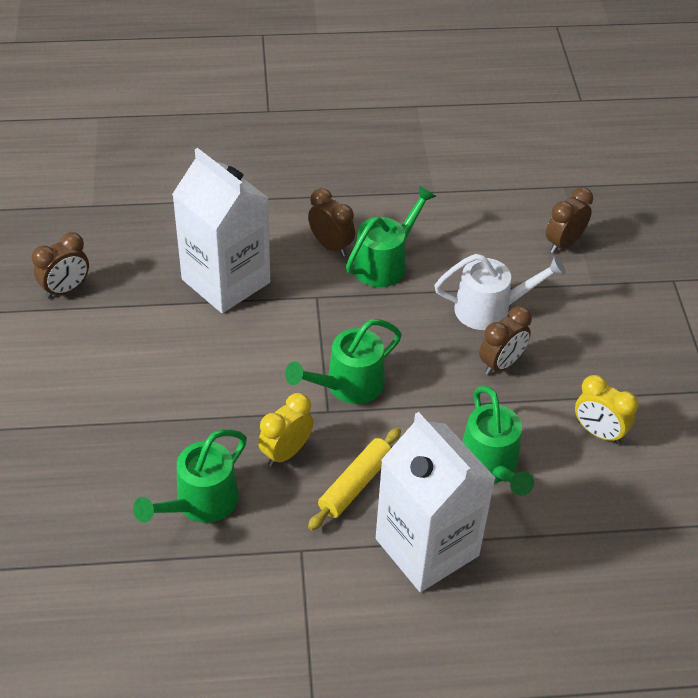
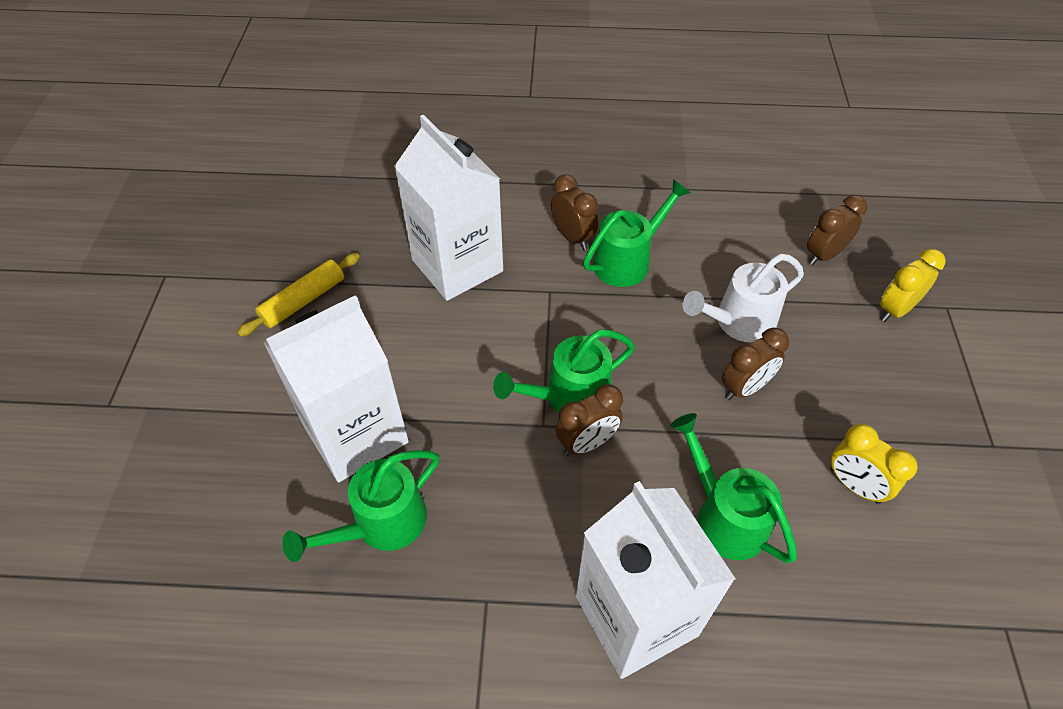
camera: 10 degrees right, 5 degrees up
brown clock [32,232,89,299] -> brown clock moved to [555,384,623,456]
yellow clock [258,393,313,467] -> yellow clock moved to [880,249,946,322]
yellow rolling pin [308,427,401,531] -> yellow rolling pin moved to [237,253,360,337]
white watering can [434,254,566,330] -> white watering can turned 150 degrees clockwise [682,254,804,343]
green watering can [462,386,534,496] -> green watering can turned 150 degrees clockwise [670,413,797,563]
none -> white carton [263,295,409,482]

